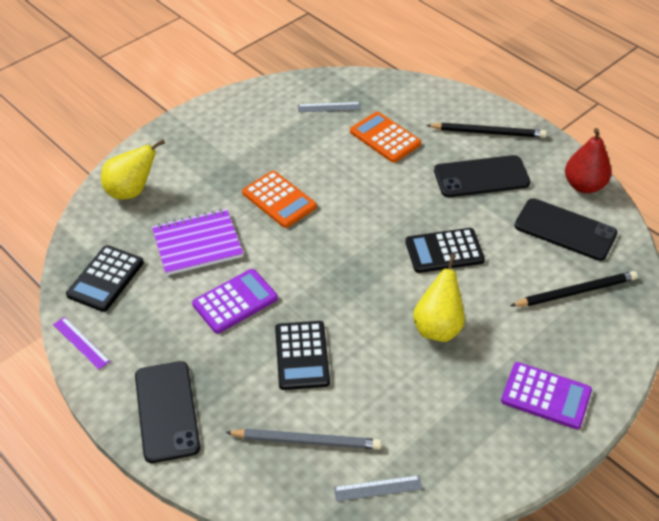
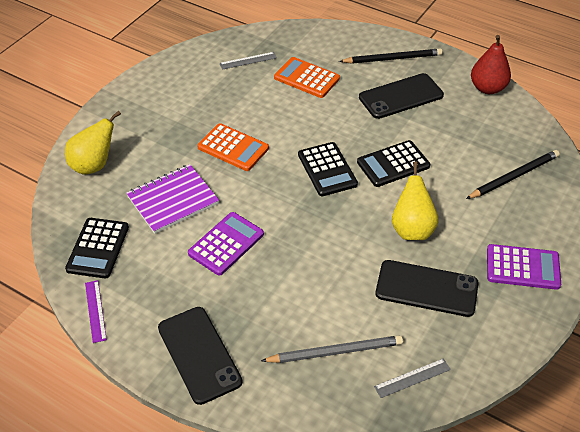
camera: 15 degrees left, 0 degrees up
purple ruler [53,317,110,370] -> purple ruler turned 45 degrees clockwise [85,280,107,343]
black calculator [275,321,330,390] -> black calculator moved to [298,142,358,196]
black phone [515,198,618,261] -> black phone moved to [375,260,478,317]

